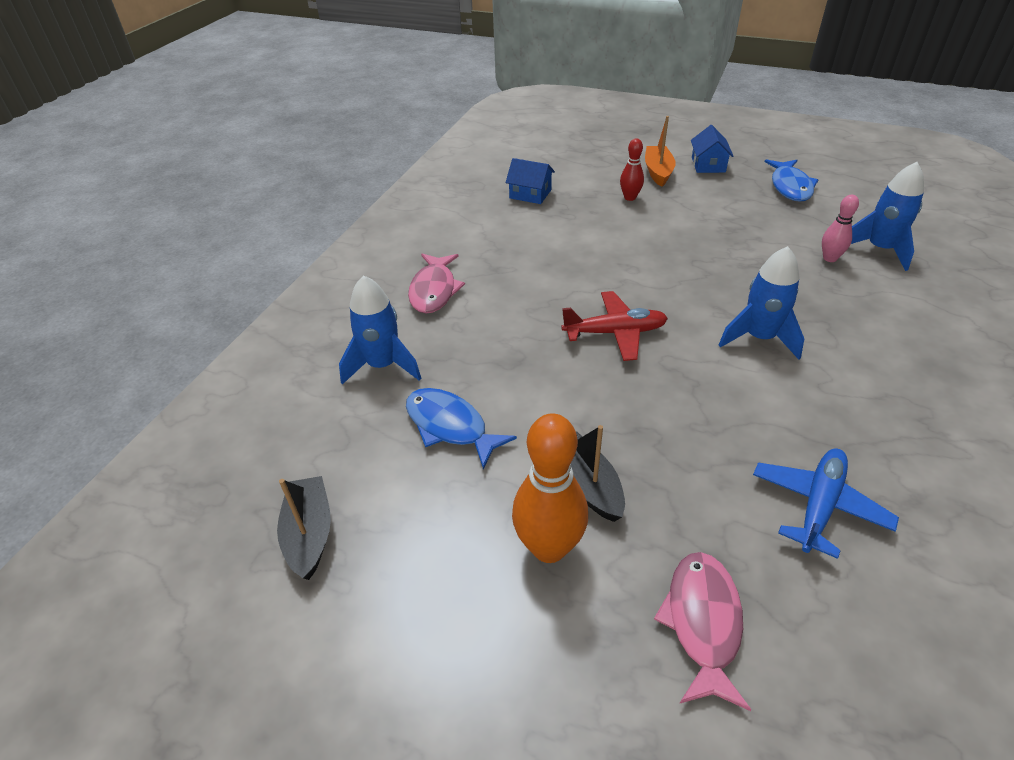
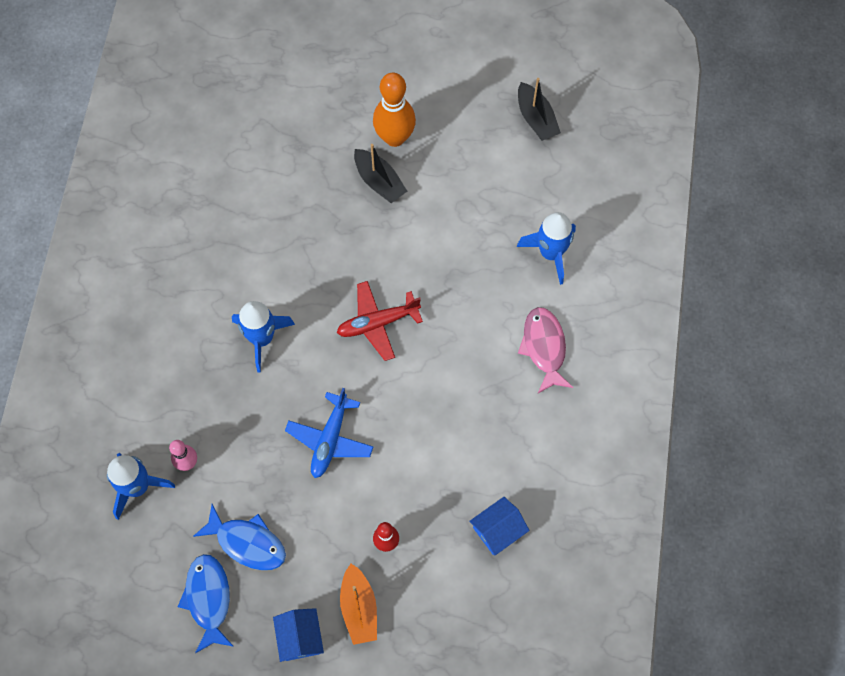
camera: 165 degrees right, 25 degrees up
blue fish [406,388,517,469] -> blue fish moved to [193,504,286,570]
blue house [506,158,555,204] -> blue house turned 45 degrees counterclockwise [469,497,530,556]
pink fish [654,552,752,711] -> none
blue plane [753,448,899,559] -> blue plane moved to [285,388,373,478]

